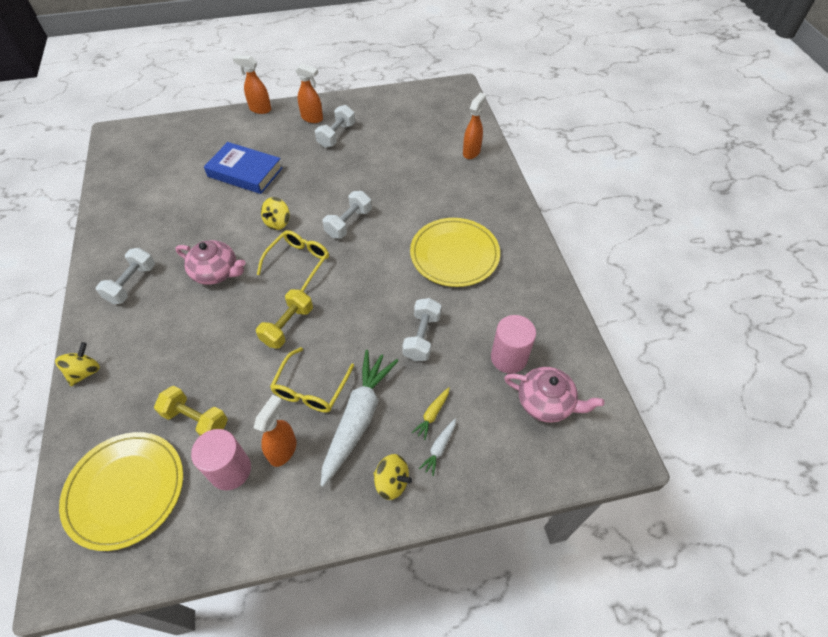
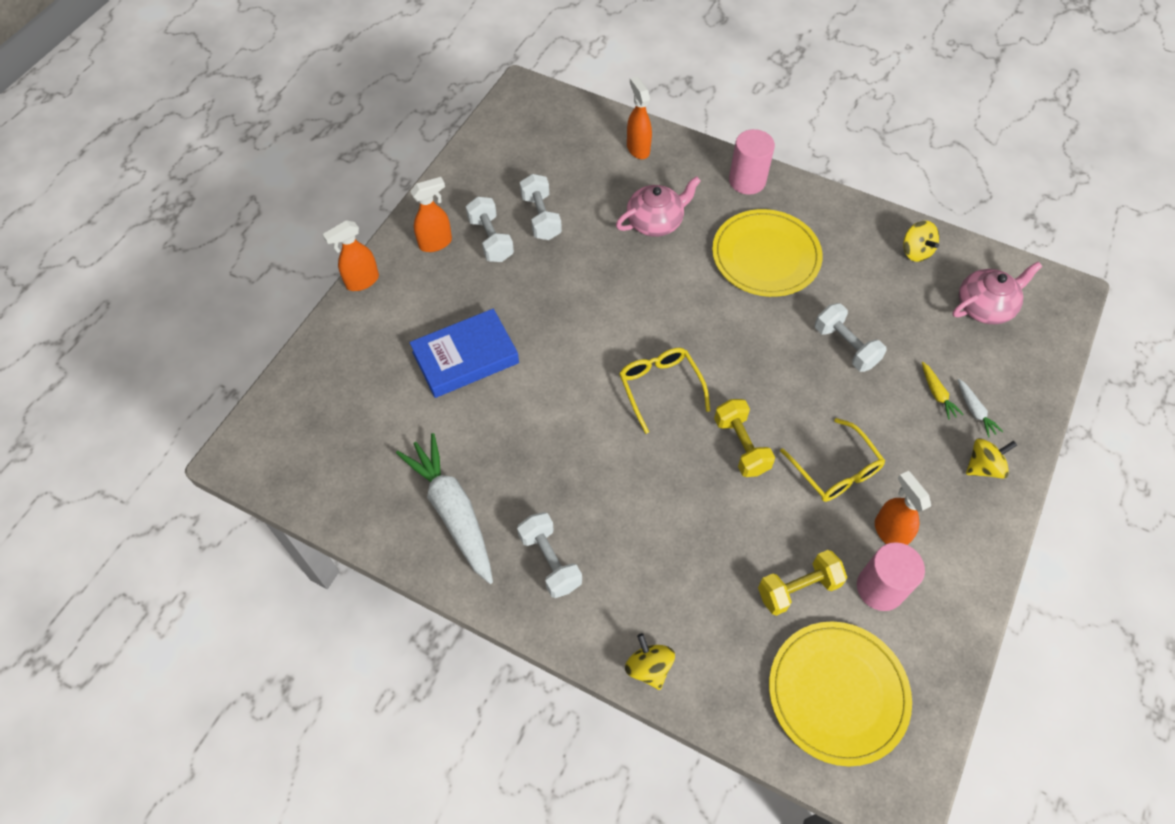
camera: 50 degrees left, 5 degrees up
pink teapot [176,240,245,285] -> pink teapot moved to [616,176,701,237]
yellow spinning top [261,197,290,230] -> yellow spinning top moved to [903,221,939,262]
white carrot [320,350,398,487] -> white carrot moved to [396,433,493,584]
white dumbbell [323,191,372,238] -> white dumbbell moved to [520,174,562,240]
pink cylinder [491,315,536,374] -> pink cylinder moved to [729,129,775,195]

